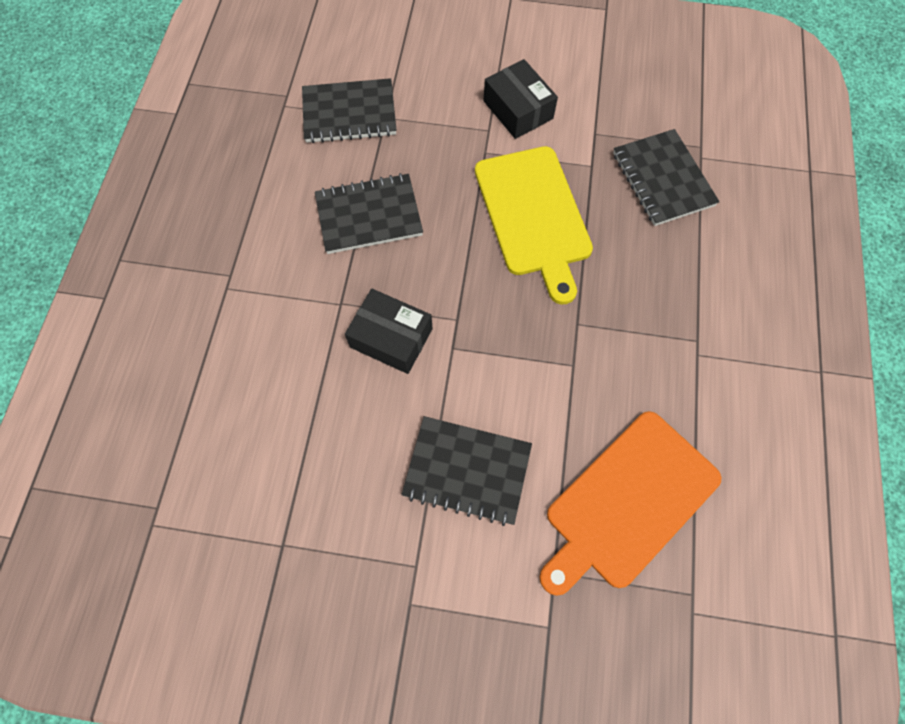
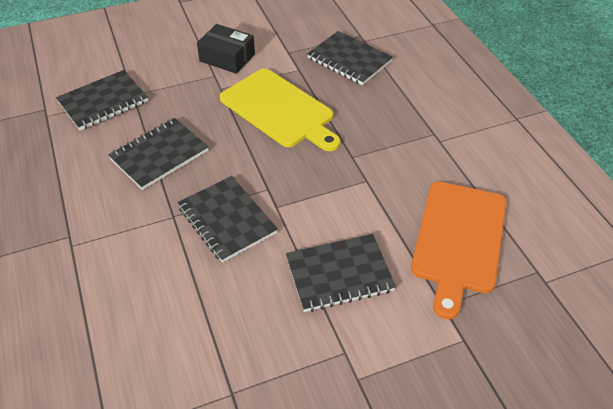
camera: 30 degrees left, 20 degrees down
black box [345,289,433,374] -> black notebook [178,176,278,263]

